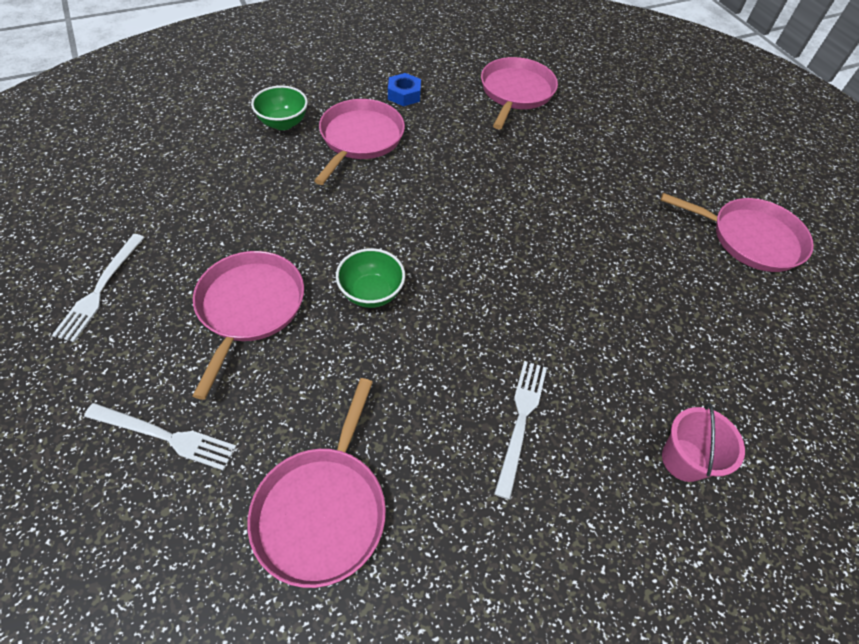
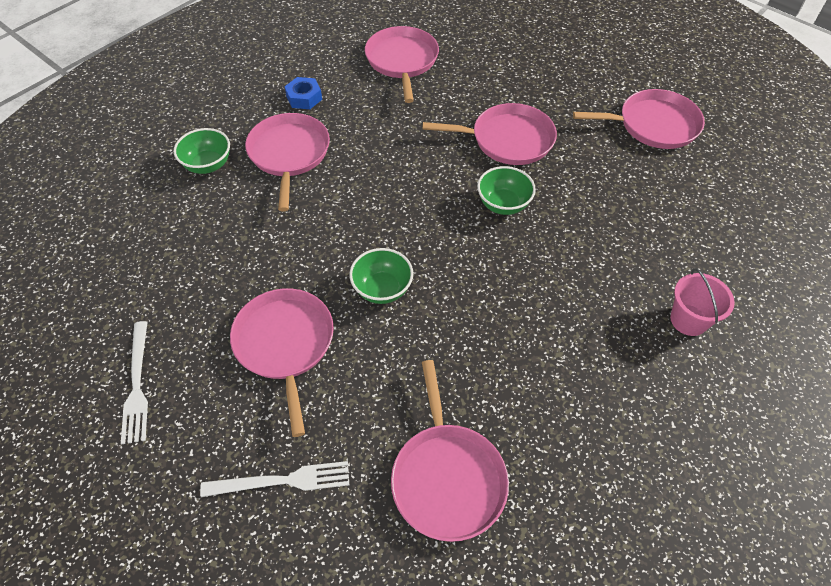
camera: 20 degrees left, 0 degrees up
white fork [494,361,547,500] -> none
none -> pink pan [423,103,557,165]
none -> green bowl [477,166,536,215]

